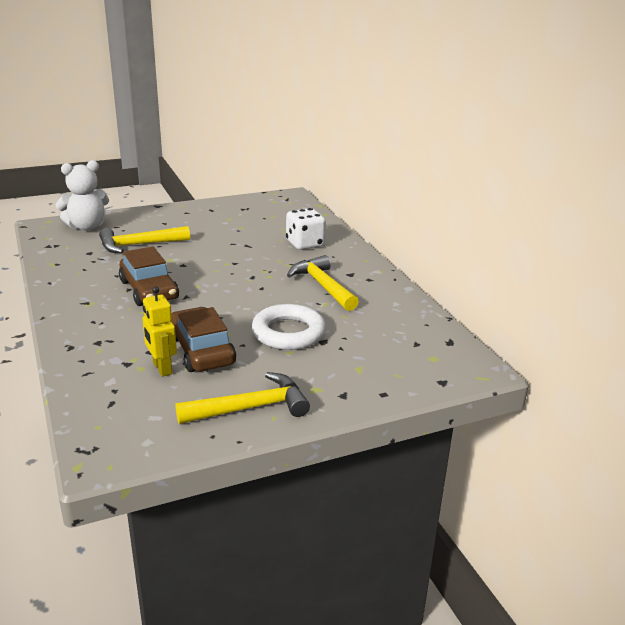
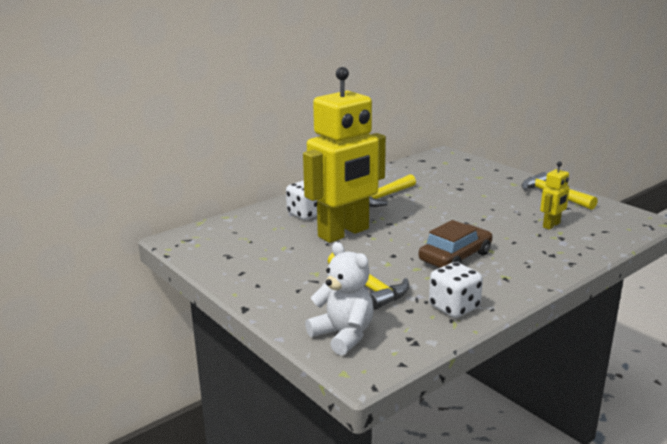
camera: 105 degrees left, 5 degrees down
brown car [171,307,236,372] -> none
white ring [252,304,326,350] -> none
none -> yellow robot [303,67,386,243]
none -> white dice [429,262,483,318]

